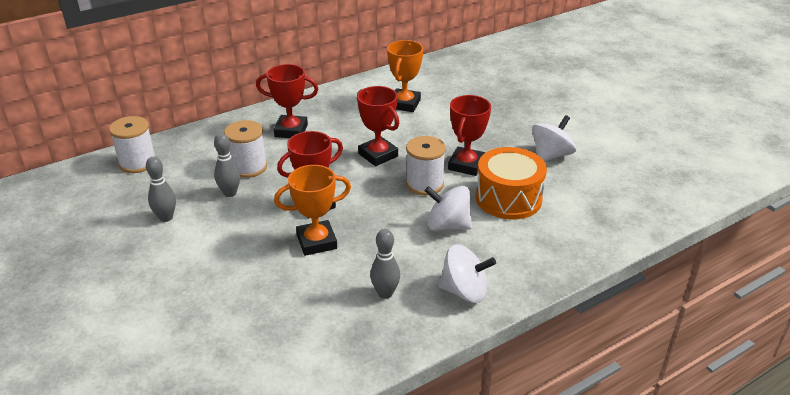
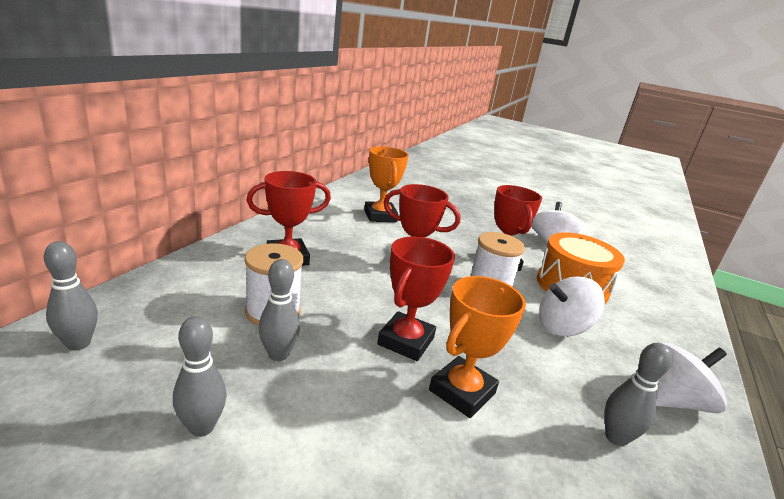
camera: 35 degrees left, 10 degrees down
white spool [109,116,156,173] -> grey bowling pin [44,241,98,351]

